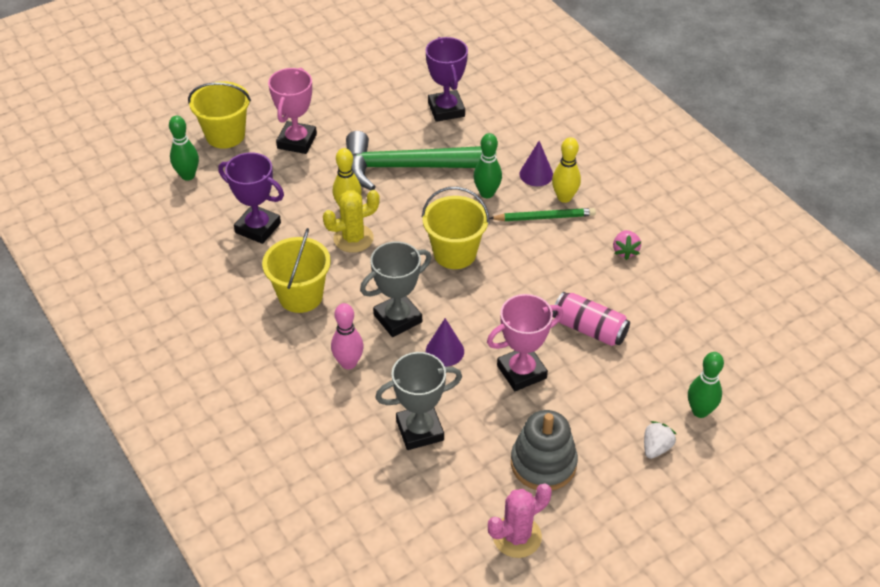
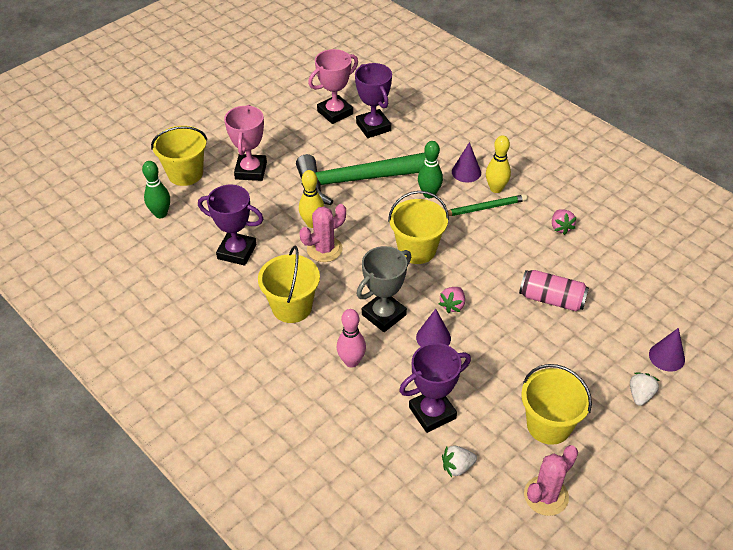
camera: 10 degrees left, 0 degrees up
yellow cactus [323,190,380,253] -> pink cactus [300,204,346,262]
grey trophy [375,352,462,450] -> purple trophy [399,343,471,433]
pink trophy [487,294,563,391] -> pink trophy moved to [308,49,358,124]
grey stacking toy [511,410,578,490] -> yellow bucket [521,364,592,445]
green bowling pin [688,352,724,418] -> purple cone [649,328,685,372]
none -> pink strawberry [439,287,465,313]
none -> white strawberry [442,446,477,477]

